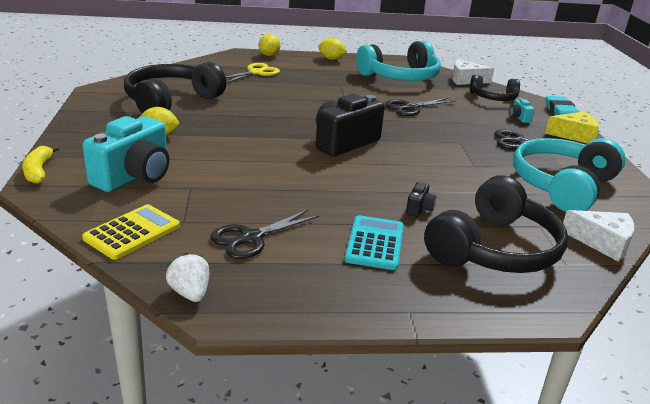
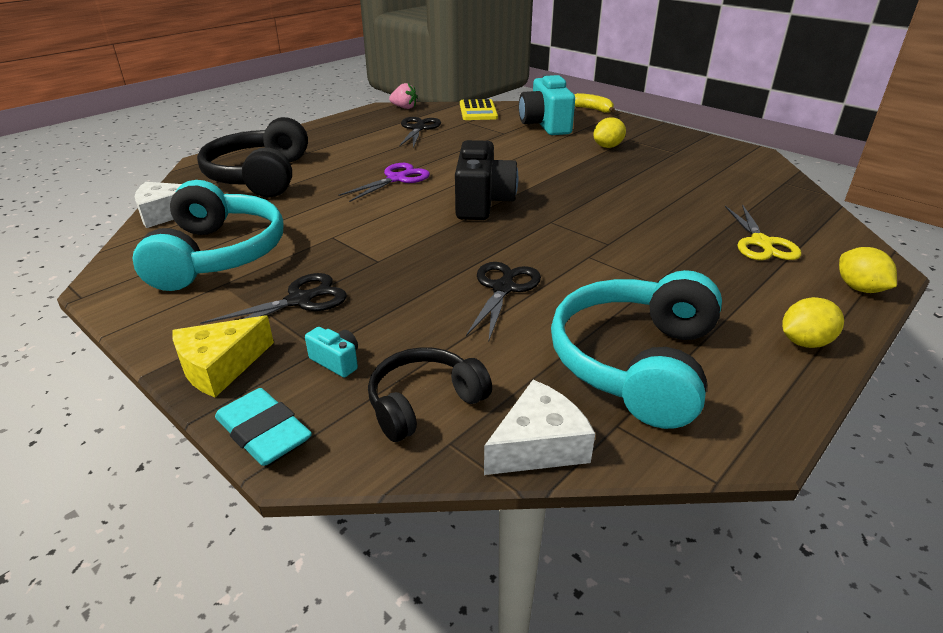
camera: 140 degrees right, 5 degrees up
black headphones [124,62,226,114] -> none
white strawberry [166,253,209,302] -> pink strawberry [389,83,417,109]
turquoise calculator [345,215,404,270] -> none
black camera [406,182,436,217] -> none
none -> purple scissors [338,163,430,202]

